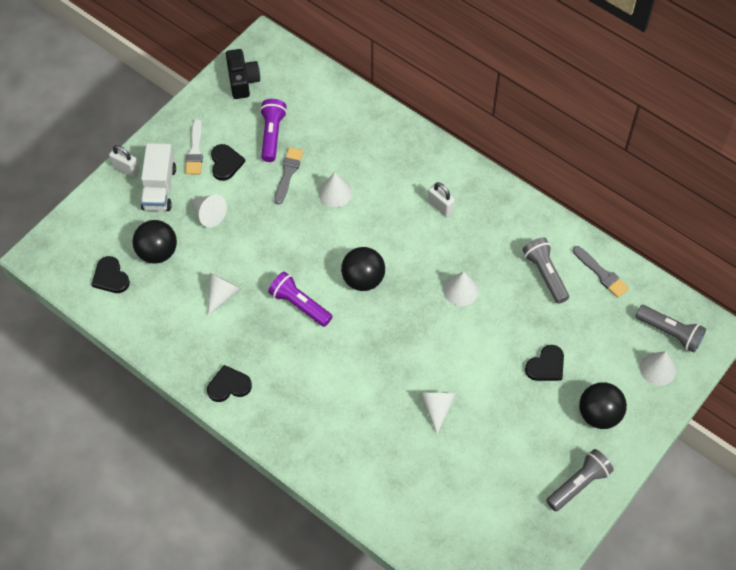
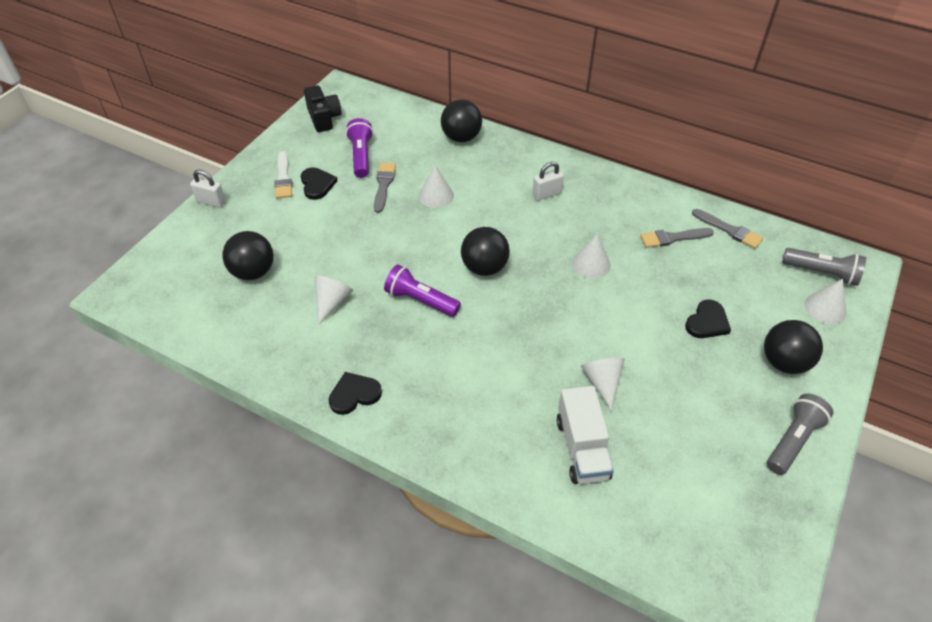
camera: 10 degrees left, 10 degrees down
black heart [92,256,130,293] -> none
white truck [141,143,176,211] -> white truck moved to [557,386,614,484]
white cone [190,195,227,227] -> none
white padlock [428,182,455,217] -> white padlock turned 60 degrees counterclockwise [532,162,564,201]
grey flashlight [523,237,569,304] -> grey brush [640,228,714,248]
none -> black ball [441,100,482,142]

